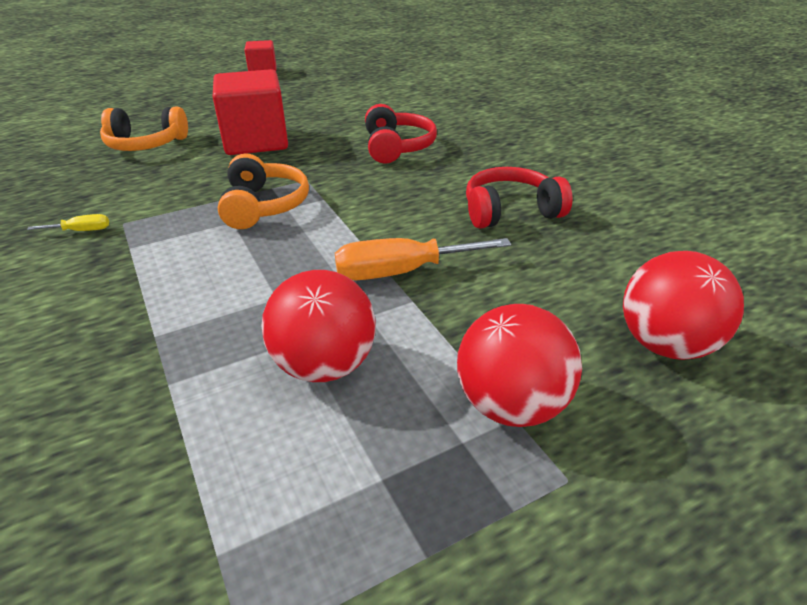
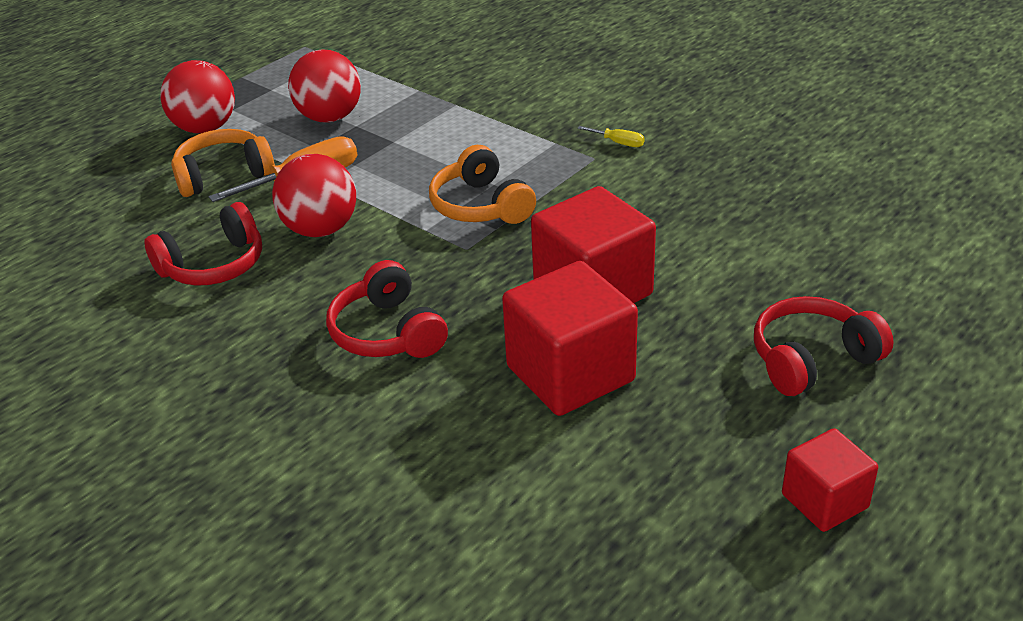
camera: 160 degrees right, 0 degrees up
yellow screwdriver [27,214,109,231] -> yellow screwdriver turned 120 degrees counterclockwise [578,126,645,147]
orange headphones [100,107,188,151] -> orange headphones moved to [171,129,275,197]
red ball [623,251,744,360] -> red ball moved to [272,154,356,237]
none -> red cube [502,261,638,416]
none -> red headphones [754,296,893,396]

